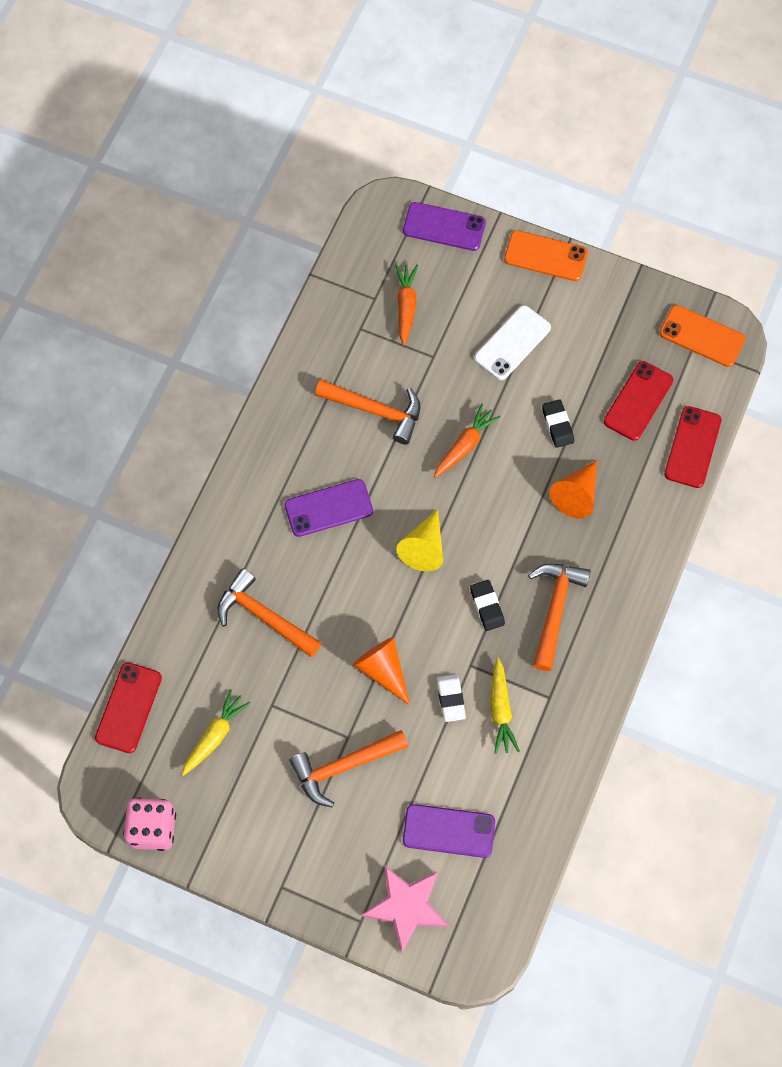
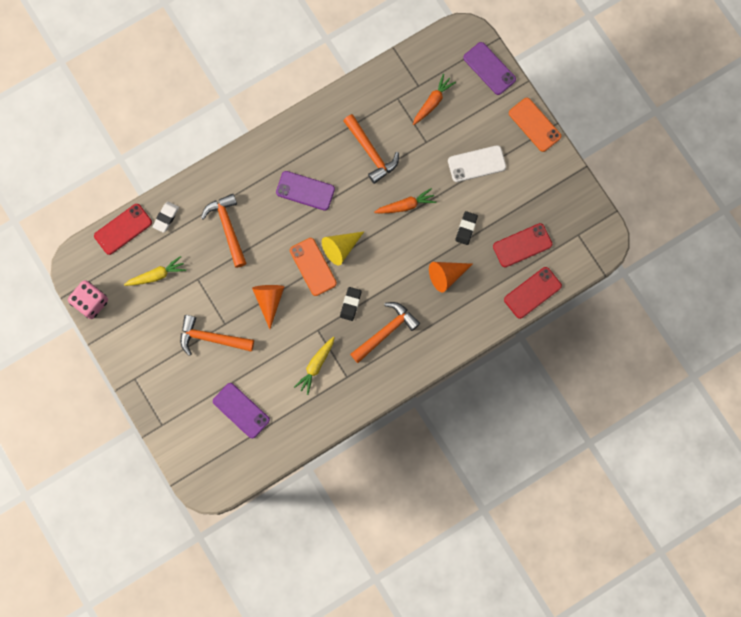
camera: 35 degrees right, 10 degrees up
pink star [362,865,449,954] -> none
white eraser [437,674,466,722] -> white eraser moved to [152,202,179,233]
orange phone [659,305,746,367] -> orange phone moved to [290,238,337,296]

